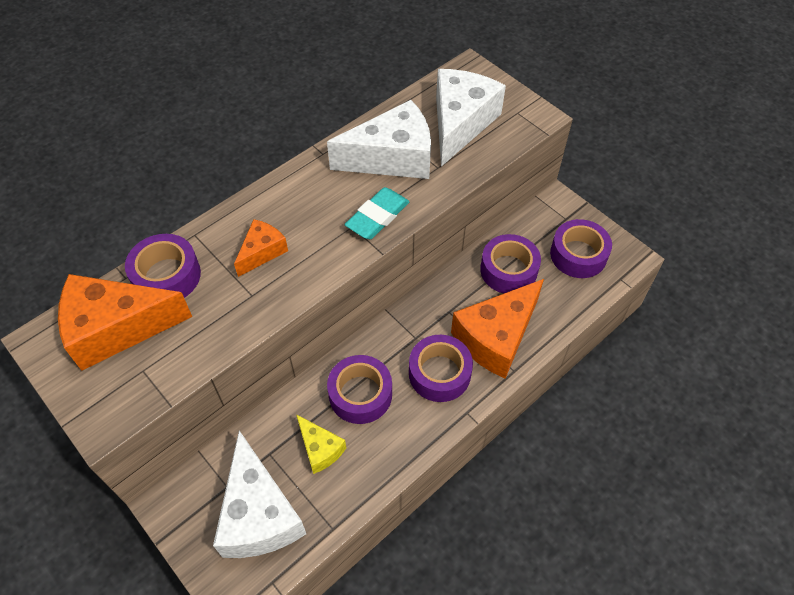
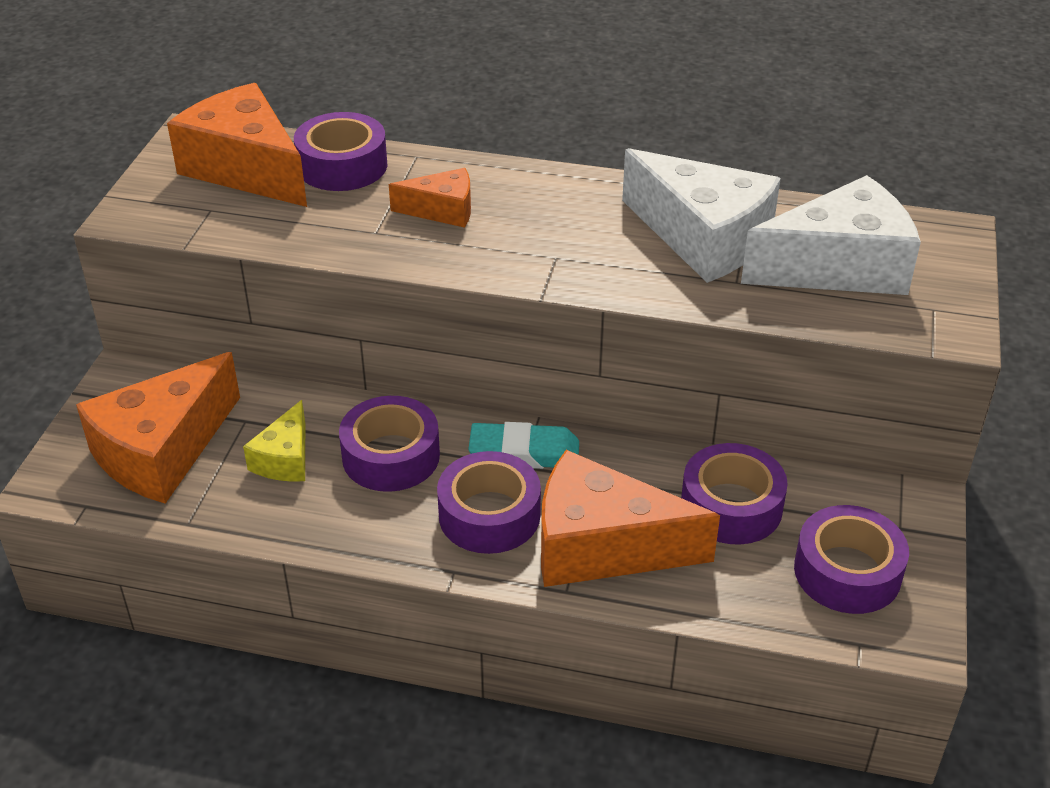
camera: 55 degrees right, 15 degrees down
white cheese [213,430,306,558] -> orange cheese [76,352,240,504]
turquoise eraser [345,187,409,239] -> turquoise eraser moved to [468,422,579,469]

